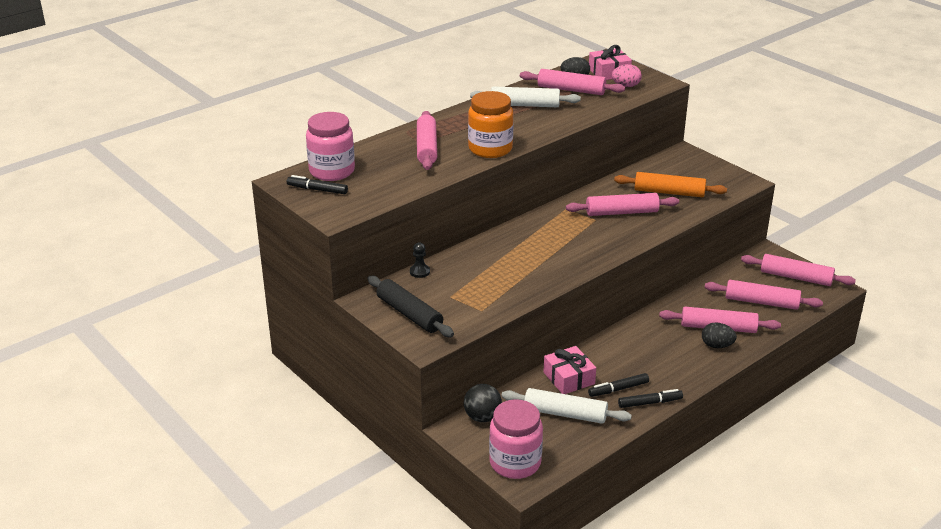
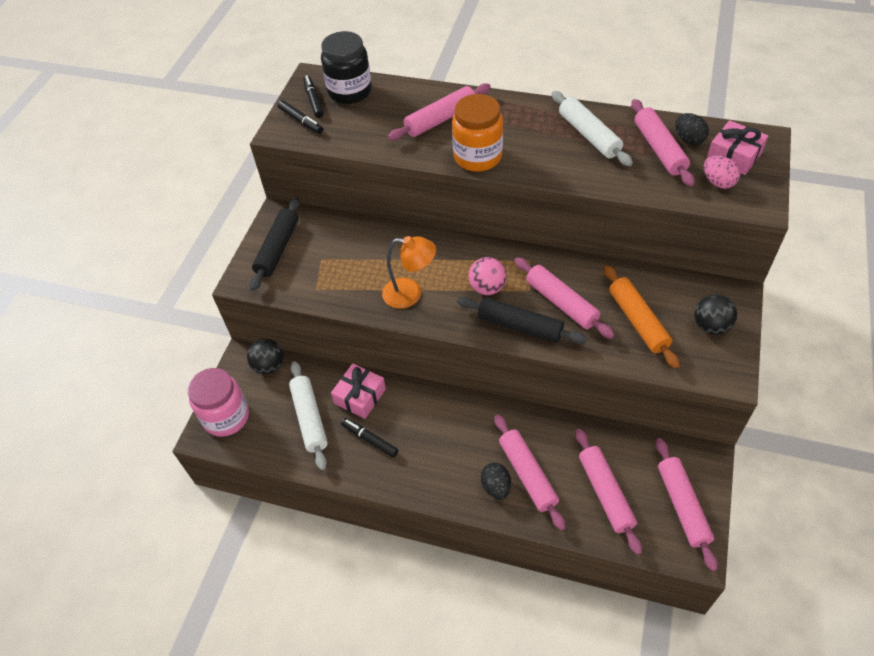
camera: 60 degrees right, 20 degrees up
pink jar [306,112,355,181] -> black jar [321,31,372,104]
black pawn [410,242,430,278] -> none
black marker [618,389,683,408] -> black marker moved to [278,100,323,134]
none -> orange lamp [382,236,436,309]
none -> black rolling pin [457,297,587,344]
none -> pink ball [469,257,507,295]
none -> black ball [695,294,737,335]

